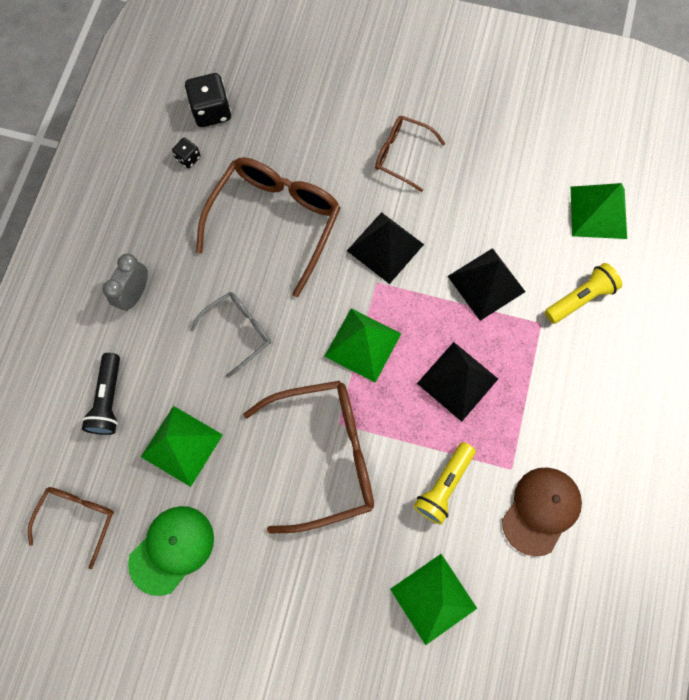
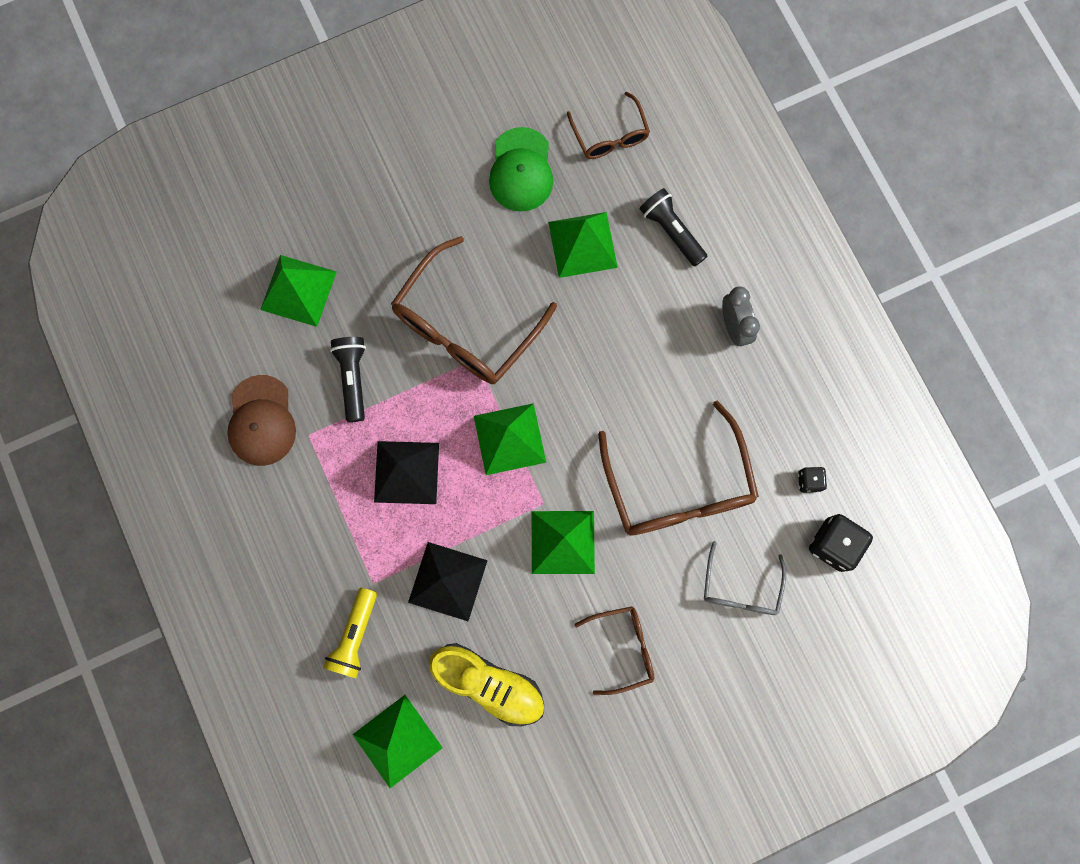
camera: 140 degrees right, 5 degrees up
grey glasses [190,292,271,378] -> grey glasses moved to [704,541,786,615]
black pyramid [347,212,424,284] -> green pyramid [532,511,595,574]
yellow flashlight [413,442,476,525] -> black flashlight [330,337,366,422]
none -> yellow shoe [429,643,544,726]

